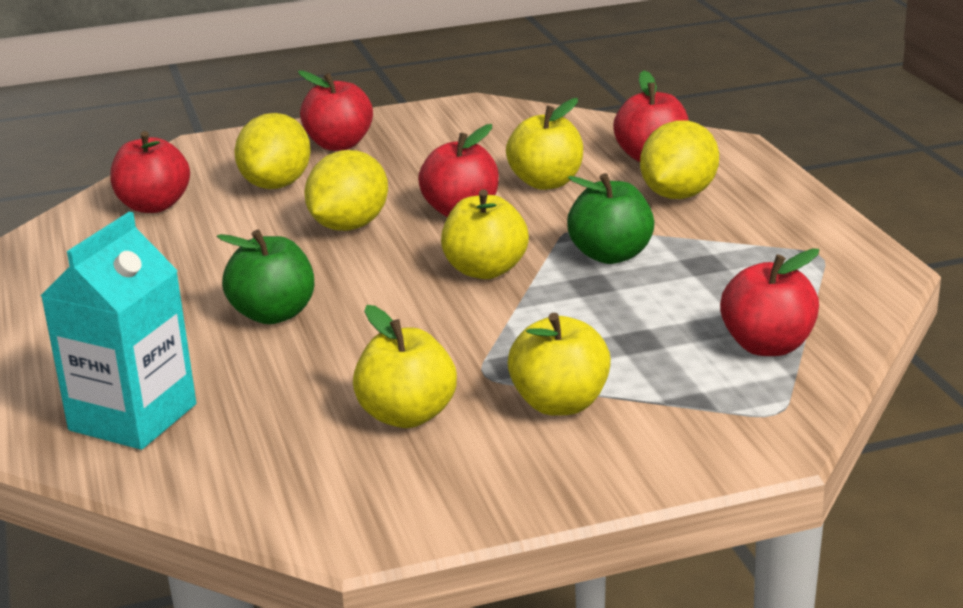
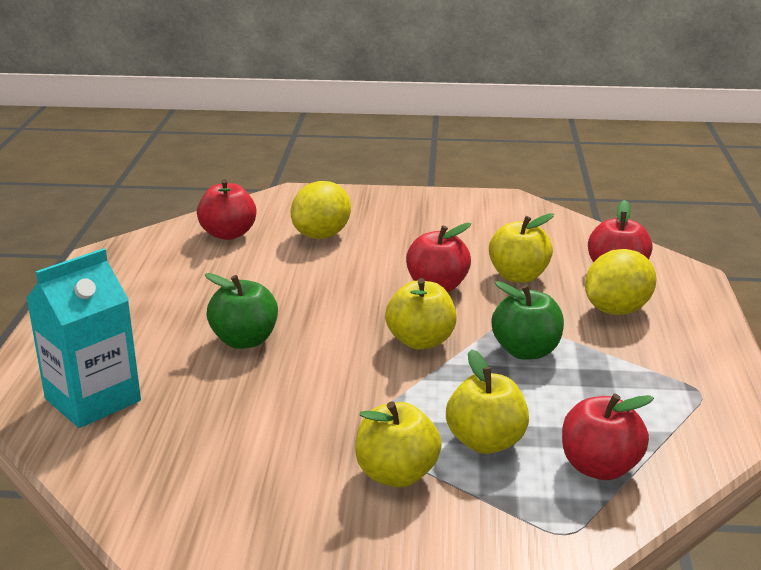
camera: 20 degrees right, 0 degrees up
red apple [298,71,373,151] -> none
yellow lemon [304,150,388,231] -> none
yellow apple [353,305,457,428] -> yellow apple moved to [446,349,529,454]

